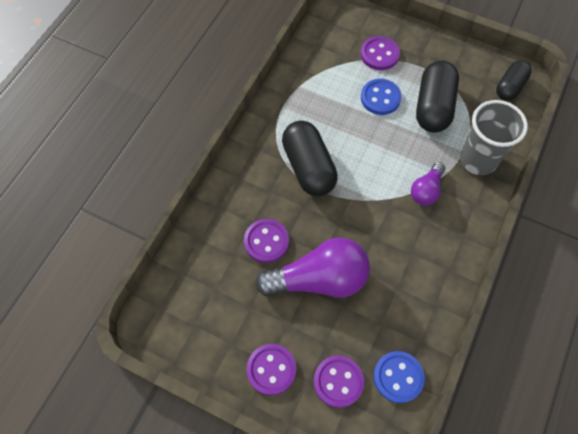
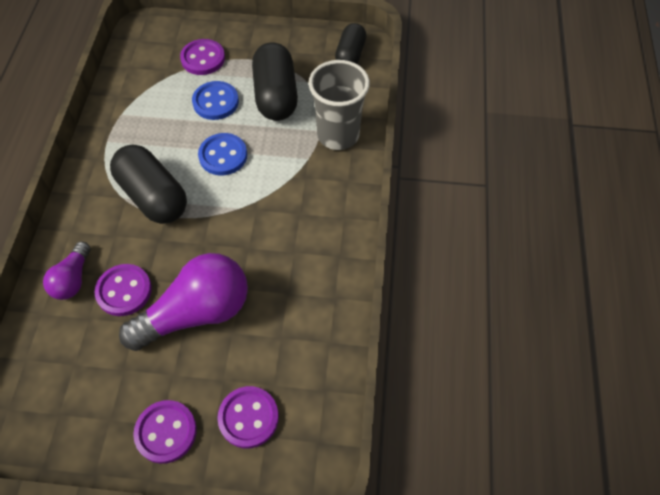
camera: 20 degrees left, 5 degrees down
blue button [374,351,425,403] -> blue button moved to [198,133,247,175]
purple light bulb [411,162,445,205] -> purple light bulb moved to [43,242,91,300]

